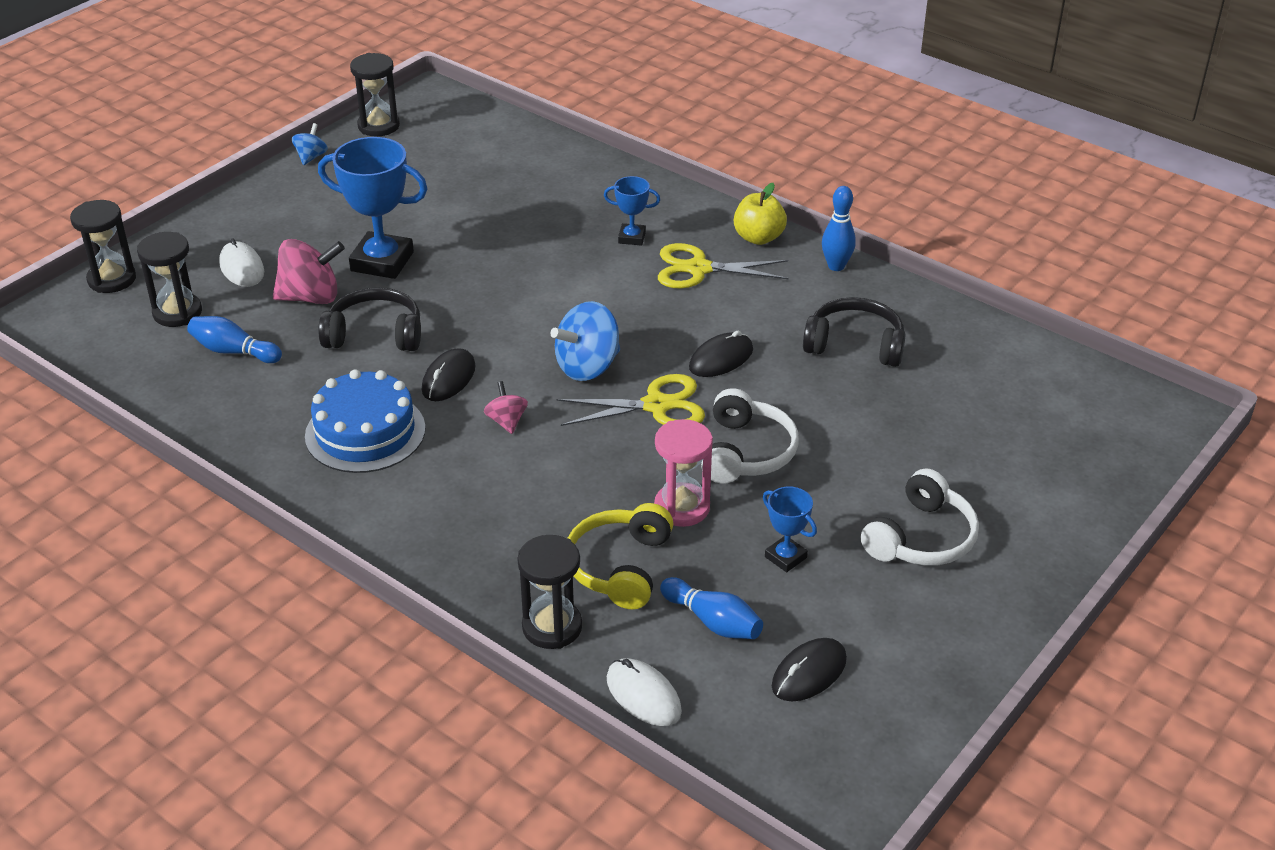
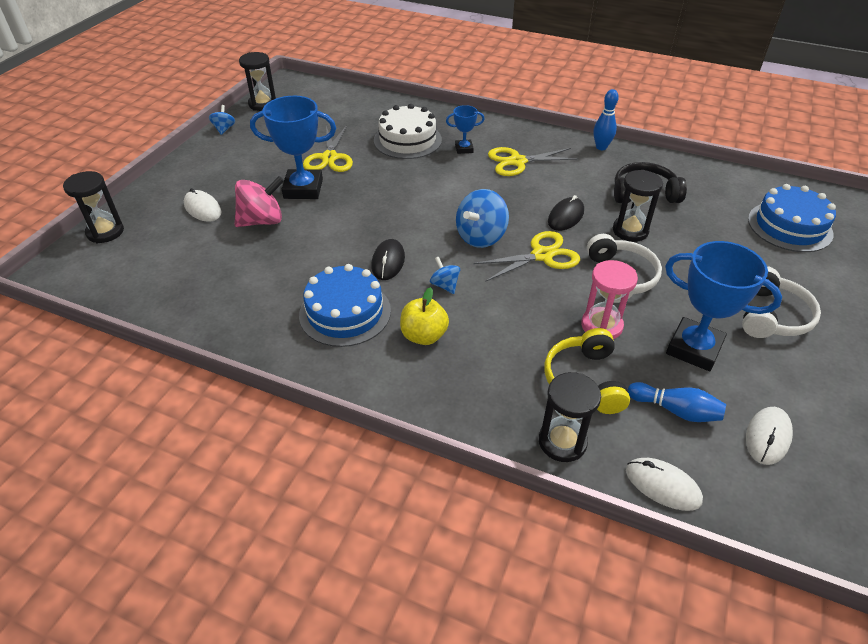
camera: 15 degrees left, 5 degrees up
black hourglass [137,232,202,327] -> black hourglass moved to [613,170,663,242]
blue bowling pin [187,316,282,363] -> none
black headphones [318,287,421,351] -> none
pink spinning top [484,381,528,434] -> blue spinning top [430,257,460,294]
yellow apple [734,183,787,245] -> yellow apple moved to [400,287,449,345]
blue trophy [763,486,817,572] -> blue trophy [665,241,782,371], size x1.97
black mouse [772,638,847,702] -> white mouse [746,407,793,465]
none -> yellow scissors [303,125,353,172]
none -> white cake [374,104,442,159]
none -> blue cake [748,184,836,252]

